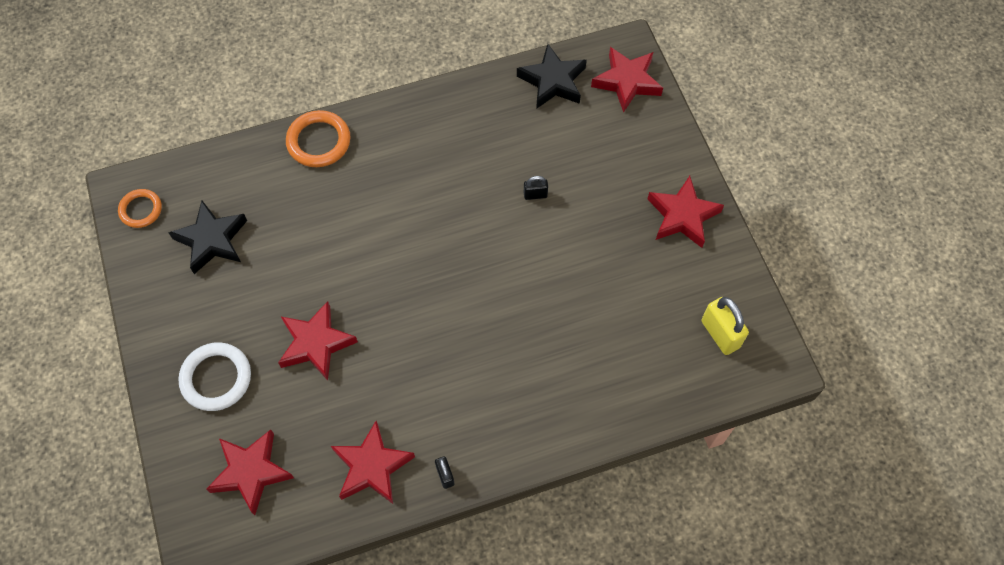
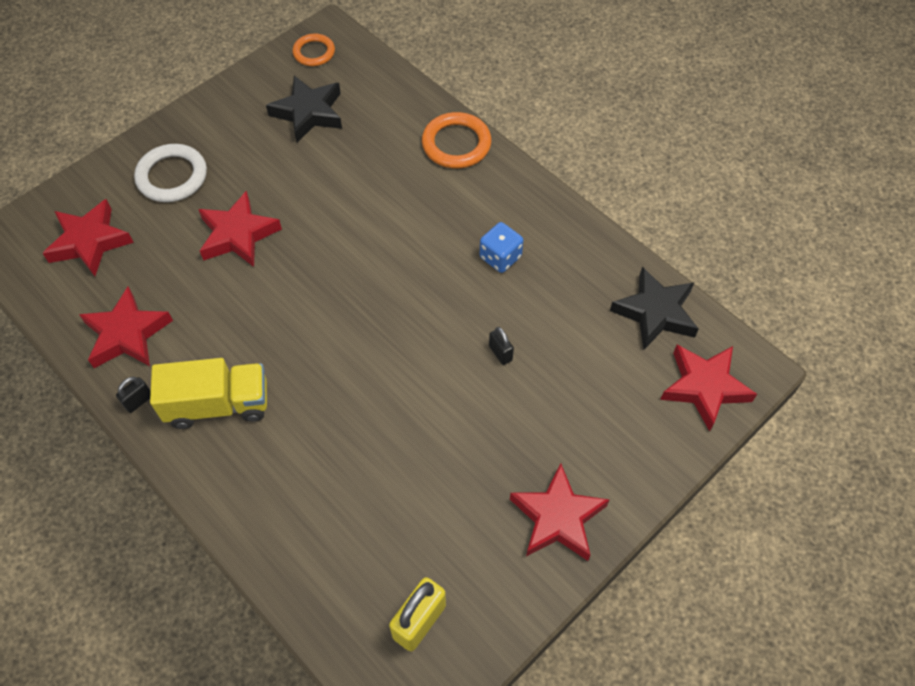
camera: 65 degrees right, 5 degrees down
none -> yellow truck [150,358,267,429]
none -> blue dice [480,222,524,273]

